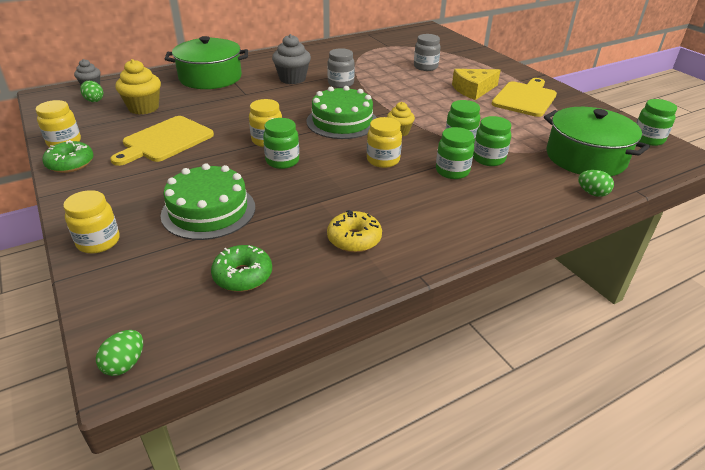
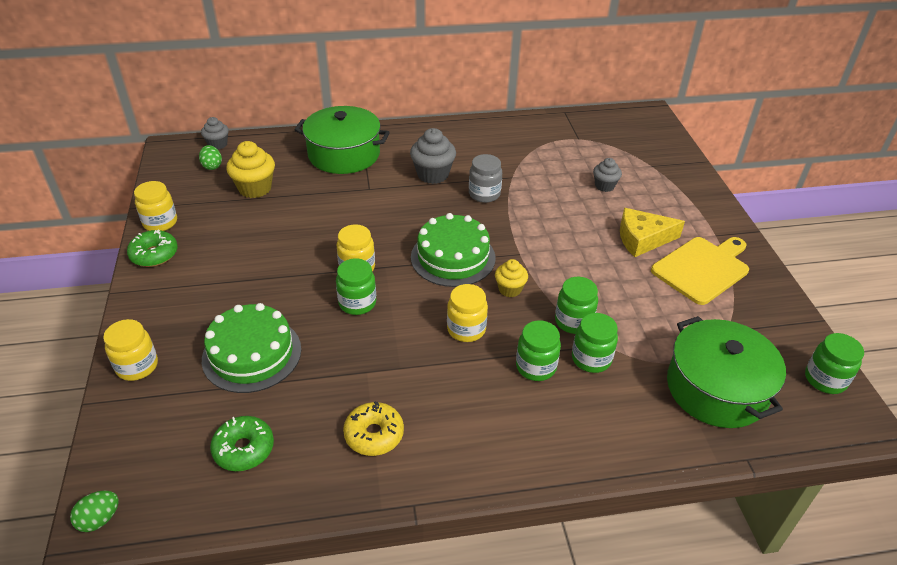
camera: 20 degrees right, 5 degrees up
yellow cutting board [110,116,214,166] -> none
grey jar [414,34,441,71] -> grey cupcake [593,158,622,192]
green egg [578,170,614,197] -> none

